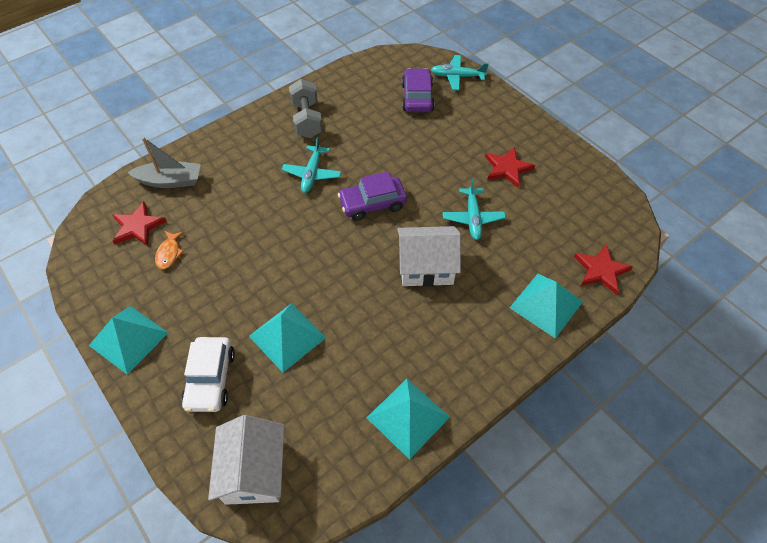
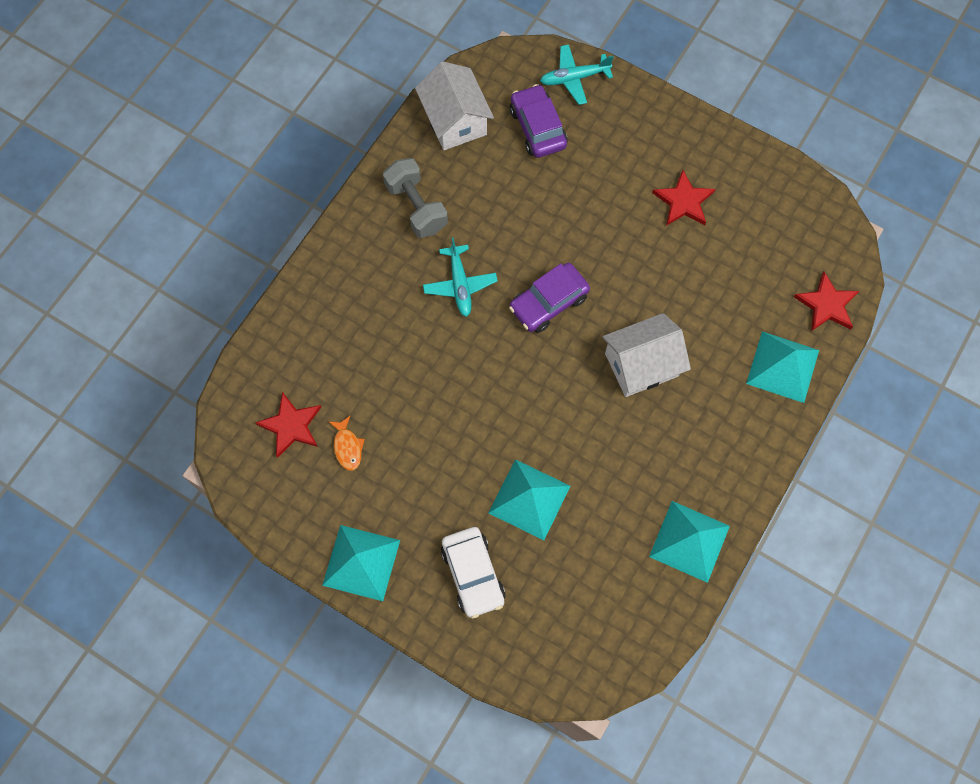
camera: 20 degrees left, 15 degrees up
grey boat [127,137,201,188] -> none
white house [208,415,284,505] -> white house moved to [415,61,494,150]
turquoise plane [443,178,506,240] -> none

